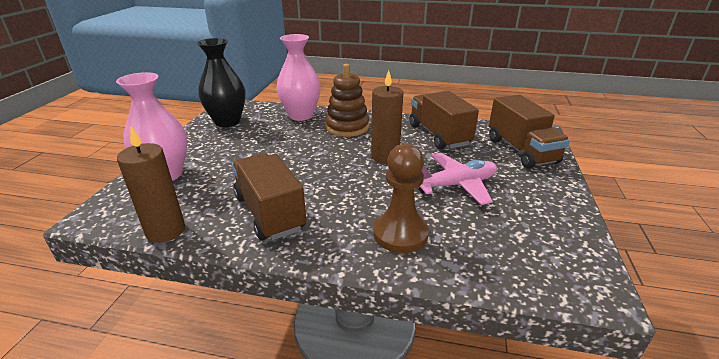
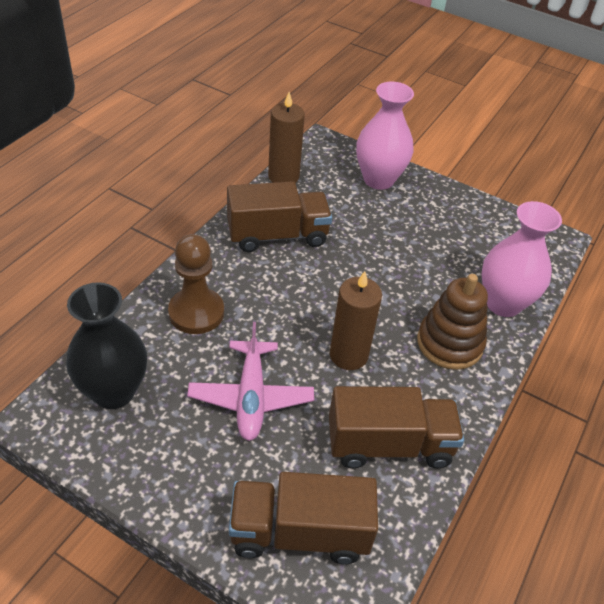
camera: 105 degrees right, 15 degrees up
black vase [197,38,246,127] -> black vase moved to [66,282,147,409]

